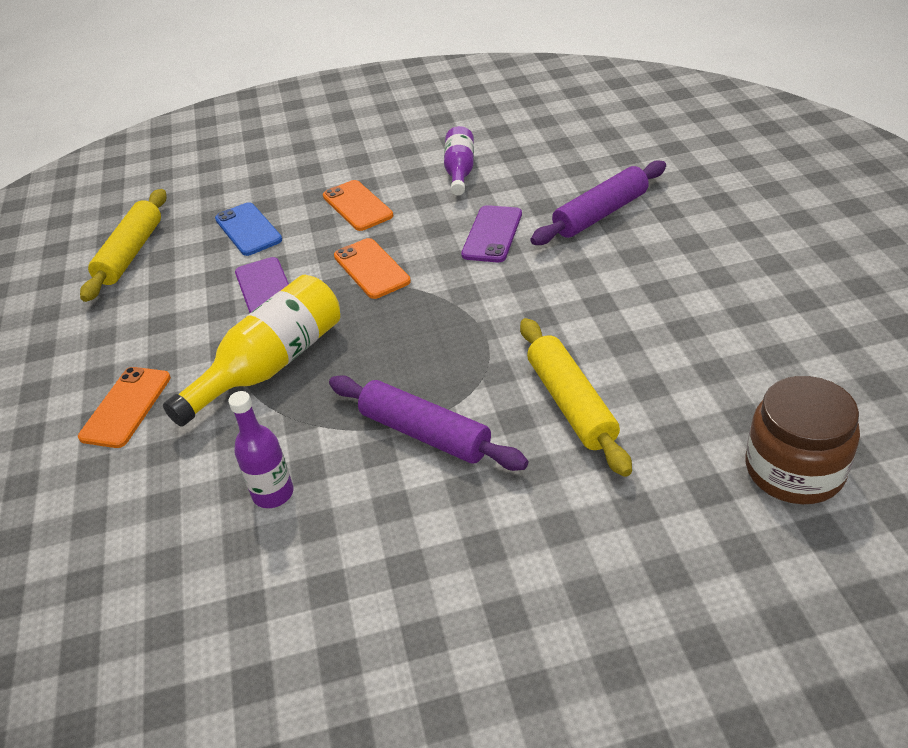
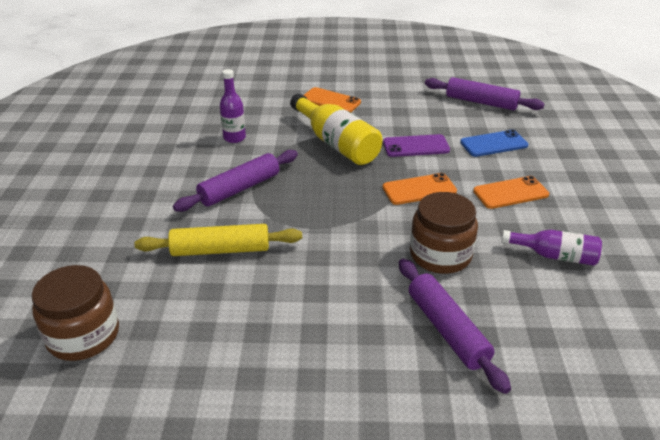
camera: 100 degrees right, 5 degrees down
yellow rolling pin [80,189,167,302] -> purple rolling pin [425,77,545,111]
purple phone [461,205,522,262] -> brown jar [410,192,478,274]

